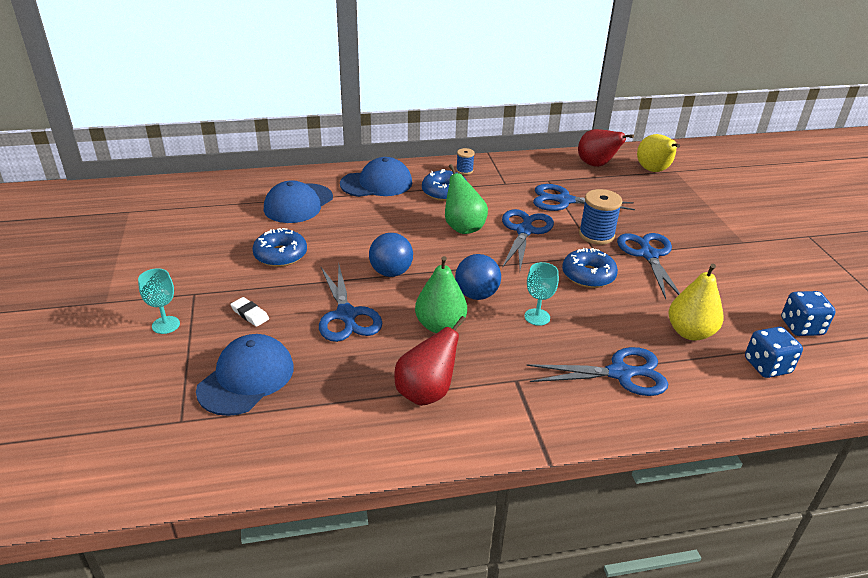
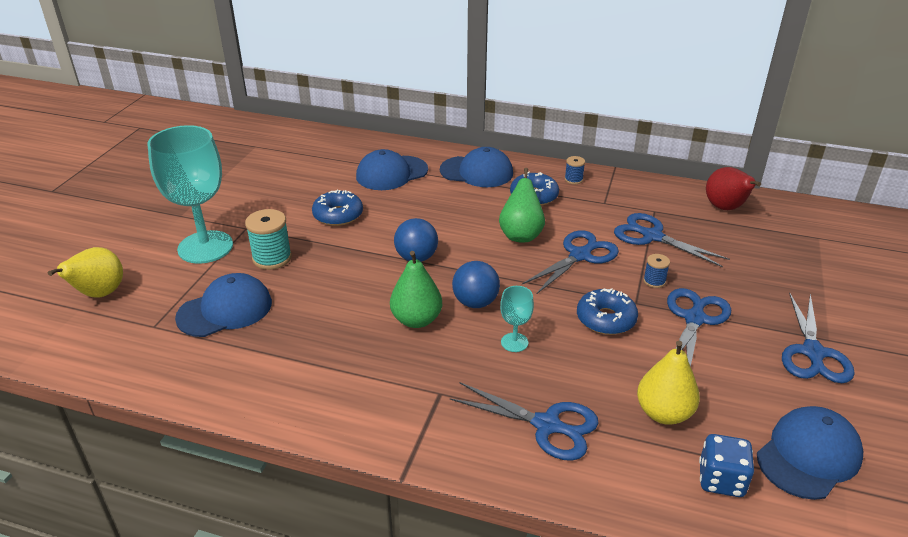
camera: 30 degrees right, 0 degrees up
turquoise goblet [138,268,180,334] -> turquoise goblet [147,125,233,264], size x2.28
white eraser [230,297,269,327] -> turquoise spool [245,209,292,270]
blue scissors [319,265,382,342] -> blue scissors moved to [782,292,855,383]
red pear [394,316,466,406] -> none
blue spool [579,189,622,245] -> blue spool [643,254,670,288], size x0.55
yellow pear [637,134,680,172] -> yellow pear moved to [48,247,123,297]
blue dice [781,291,836,336] -> blue cap [757,406,863,500]

